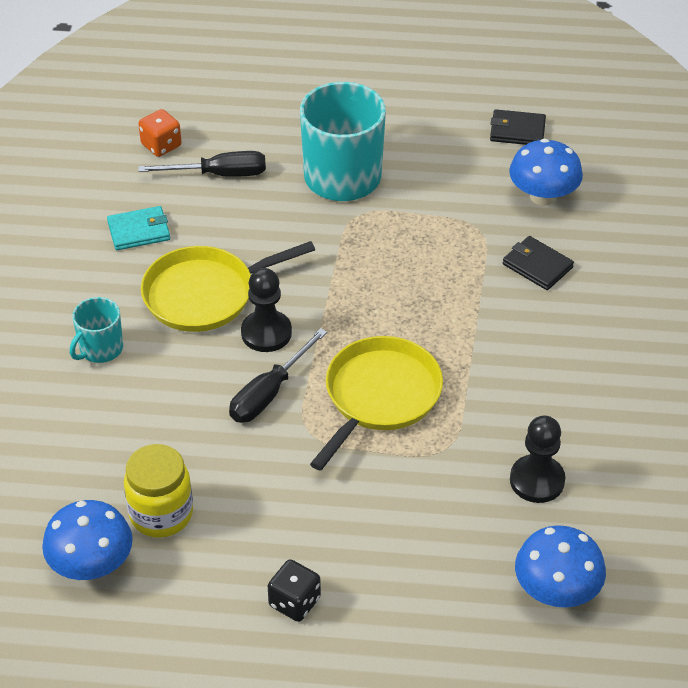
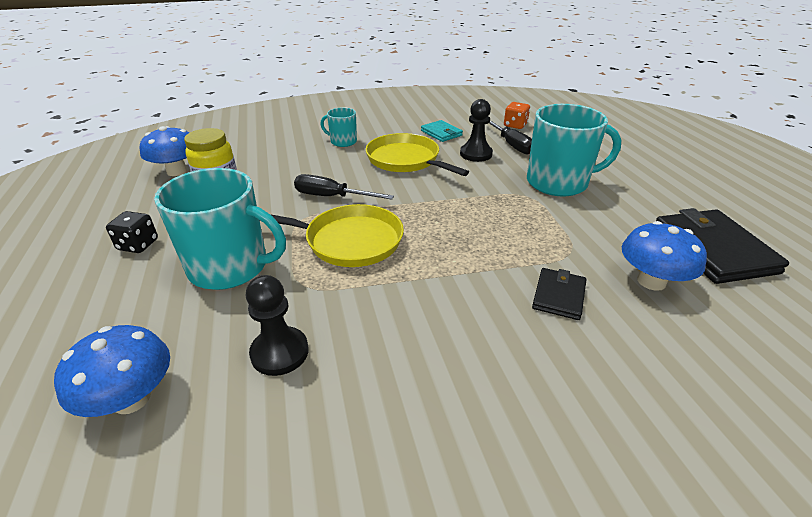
camera: 70 degrees right, 10 degrees down
black pawn [241,268,292,352] -> black pawn moved to [460,99,493,162]
black wallet [490,109,546,145] -> black wallet [656,208,789,284], size x1.85
none -> turquoise mug [154,168,286,290]

